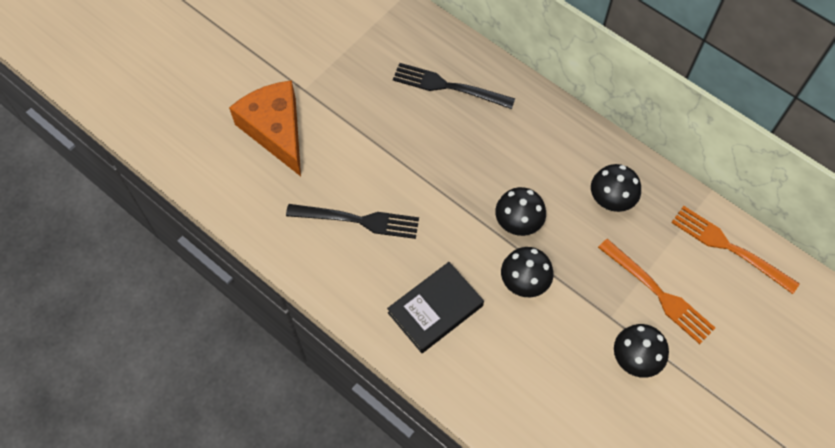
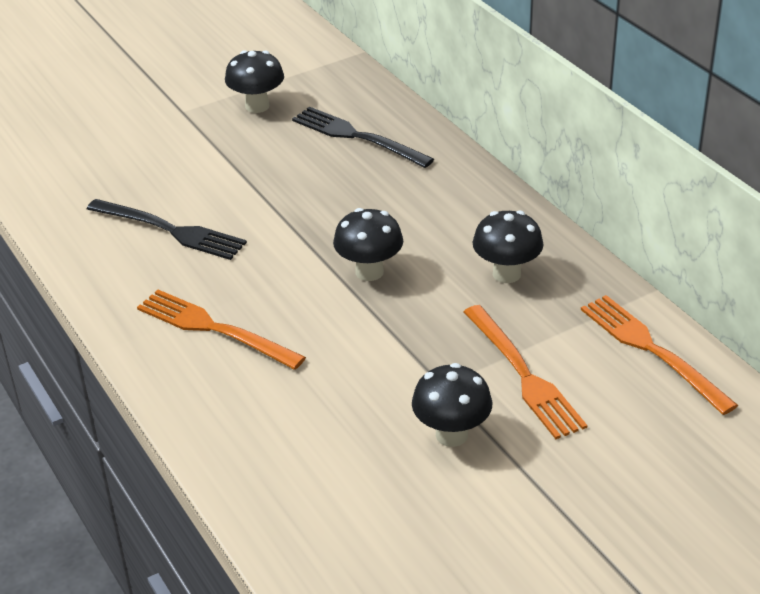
camera: 20 degrees right, 25 degrees down
orange cheese [229,80,301,176] -> none
black book [387,262,484,353] -> orange fork [137,290,306,370]
black mushroom [501,247,554,297] -> black mushroom moved to [225,50,284,113]

